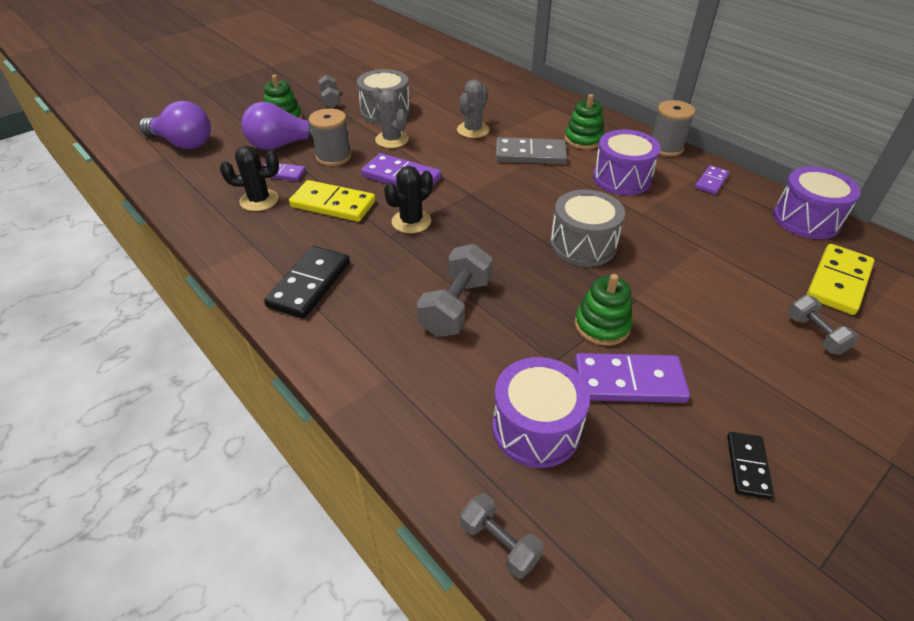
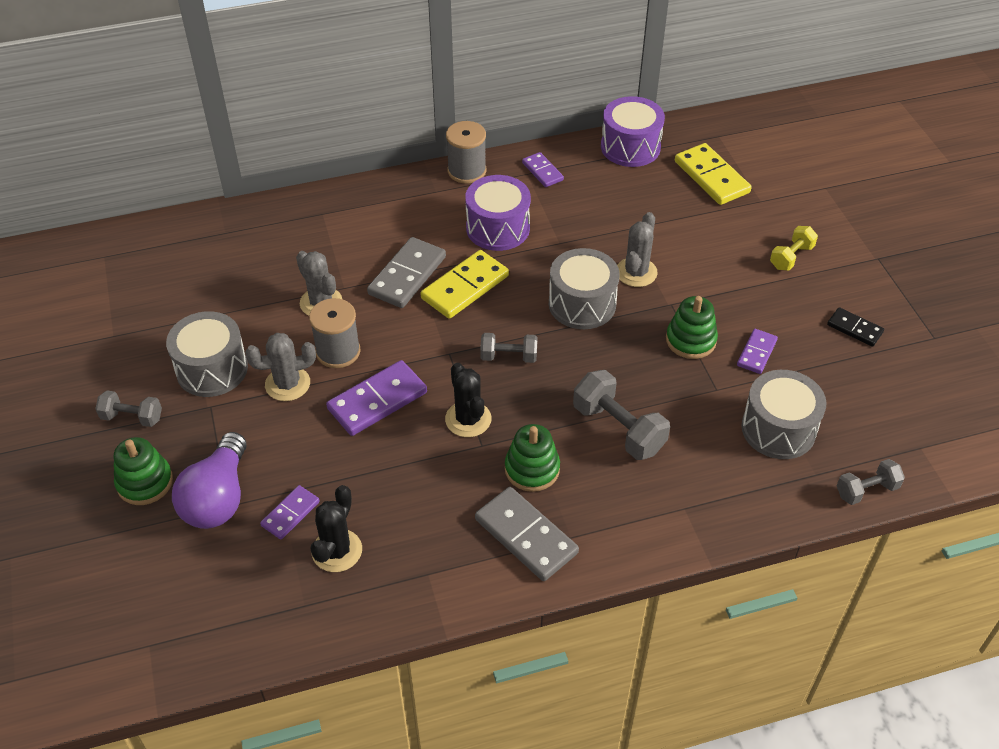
camera: 65 degrees left, 5 degrees up
purple light bulb [139,101,211,149] -> none
black domino [264,246,350,319] -> grey domino [475,487,579,581]
yellow domino [289,180,375,222] -> yellow domino moved to [420,250,509,319]
grey spool [309,108,351,166] -> grey spool moved to [309,298,361,368]
purple drum [492,357,590,468] -> grey drum [741,370,827,459]
green stacking toy [564,94,604,149] -> green stacking toy moved to [505,424,560,492]
purple domino [575,353,690,403] -> purple domino [737,329,778,374], size x0.58
grey dumbbell [788,295,859,355] -> grey dumbbell moved to [480,333,538,363]
none -> grey cactus [617,212,658,287]
none -> yellow dumbbell [770,226,818,271]

